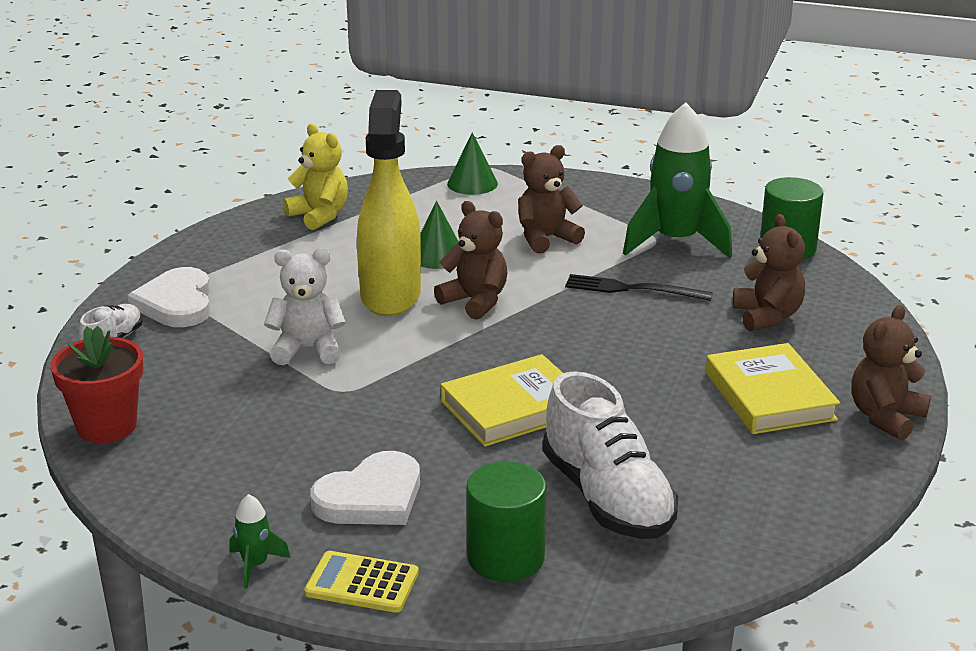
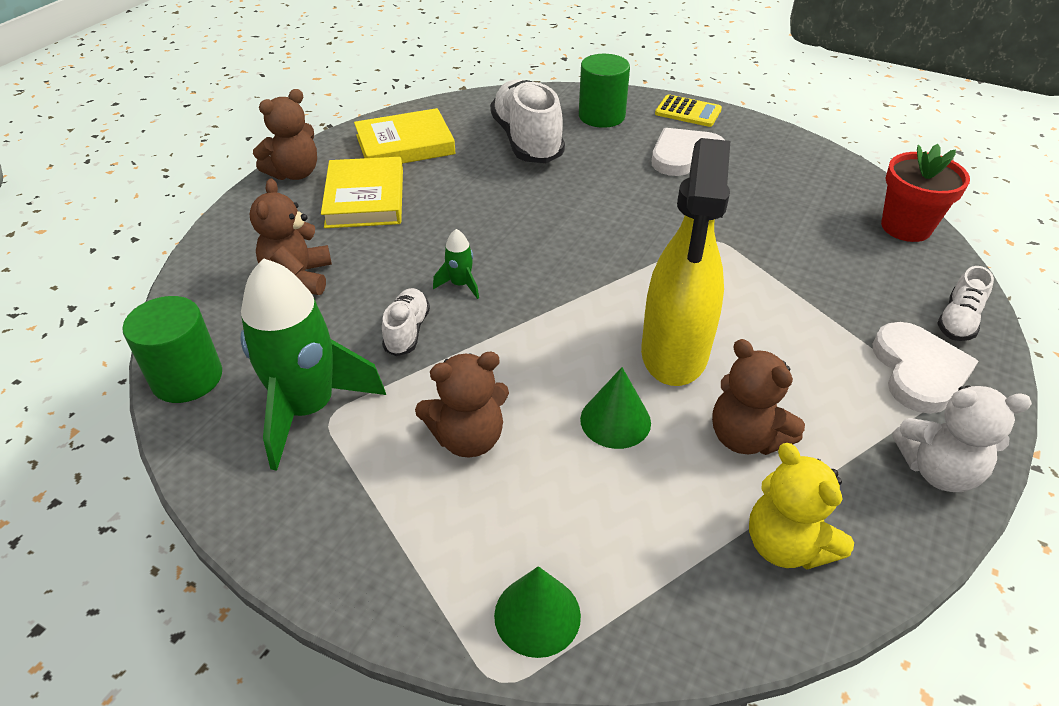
camera: 170 degrees left, 15 degrees up
green rocket [230,494,291,589] -> green rocket moved to [433,229,479,299]
white teddy bear [264,249,346,365] -> white teddy bear moved to [892,386,1032,492]
brown teddy bear [434,201,507,320] -> brown teddy bear moved to [712,339,805,455]
yellow book [441,354,563,447] -> yellow book moved to [354,108,456,164]
black fork [565,274,713,301] -> white shoe [382,288,430,356]

